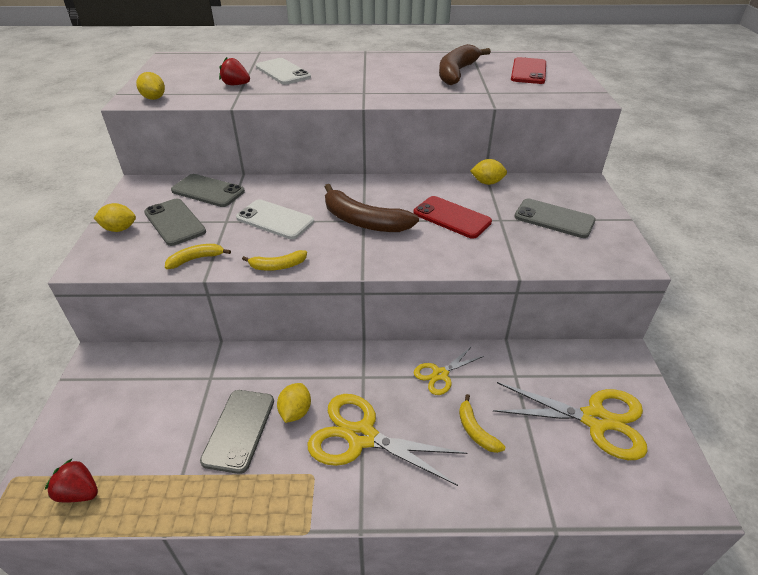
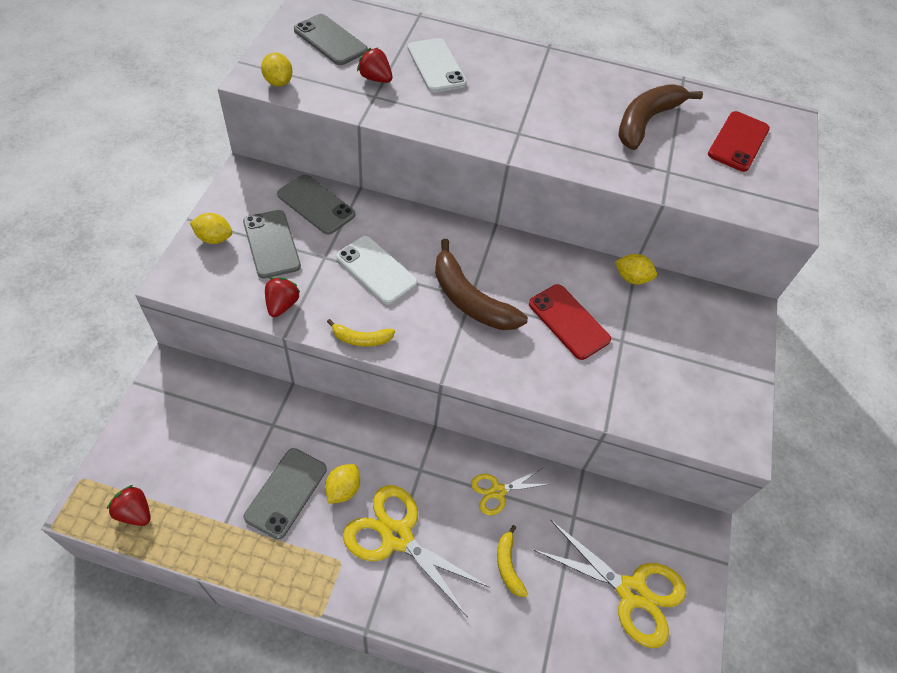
camera: 10 degrees right, 15 degrees up
yellow banana [165,244,231,269] -> red strawberry [265,277,301,317]
grey phone [514,199,596,238] -> grey phone moved to [294,14,368,65]

